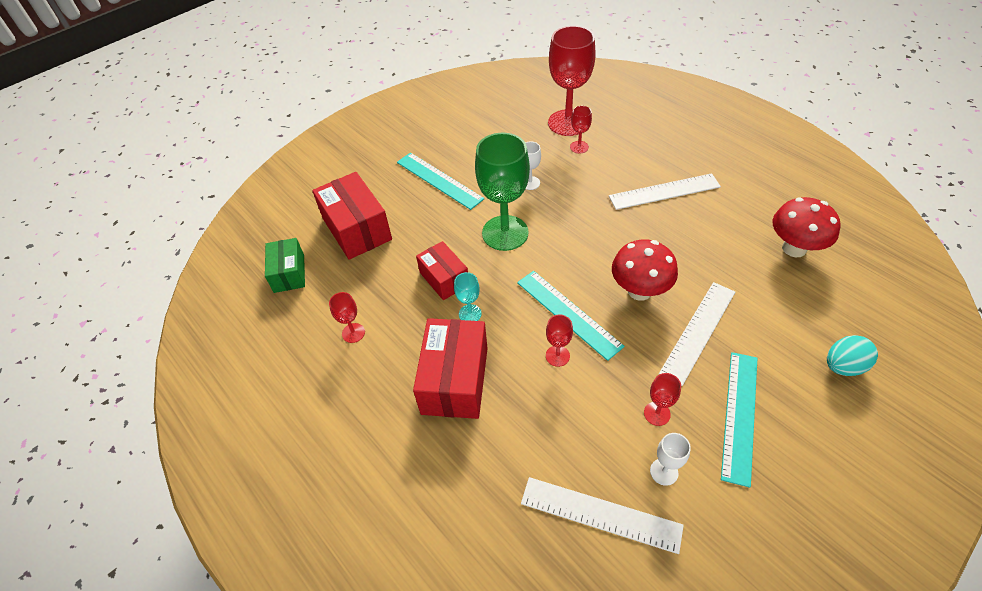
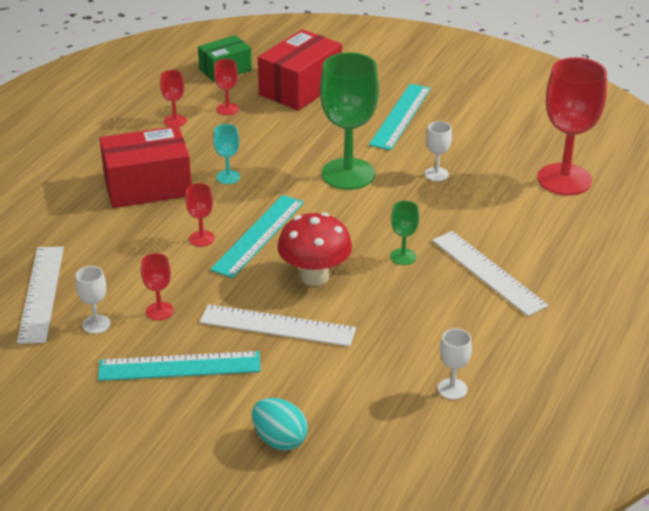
camera: 65 degrees right, 15 degrees down
red box [416,241,468,300] -> none
red goblet [570,106,592,153] -> red goblet moved to [214,59,239,115]
red mushroom [773,197,841,257] -> white goblet [438,328,472,400]
none -> green goblet [390,201,419,265]

